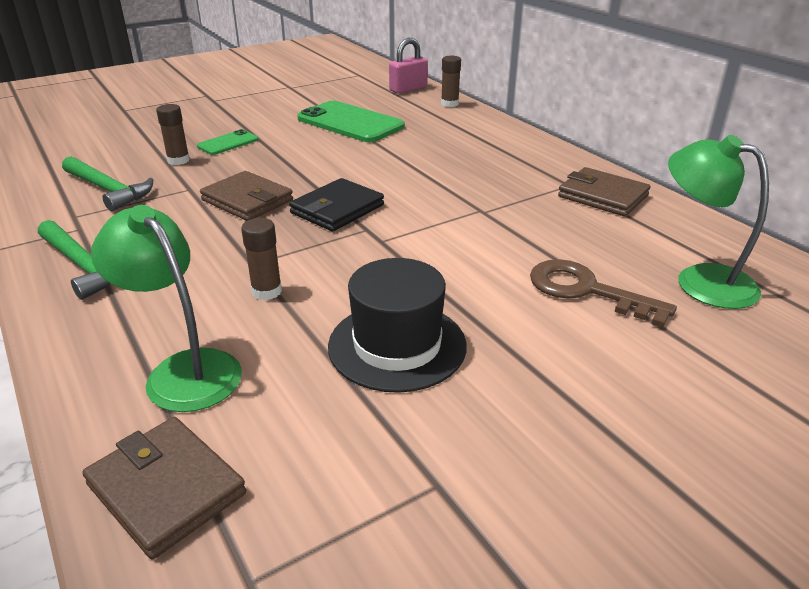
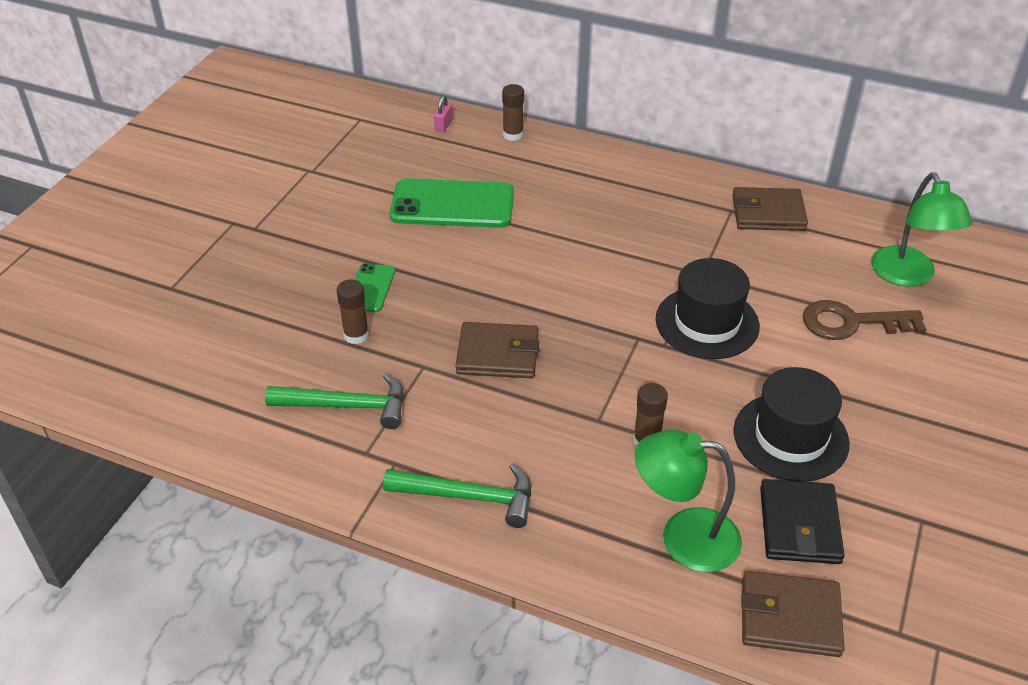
camera: 35 degrees left, 10 degrees up
black wallet [289,178,384,231] -> black wallet moved to [760,479,845,564]
pink padlock [389,38,428,94] -> pink padlock [434,95,453,132], size x0.56
green lamp [668,135,769,309] -> green lamp turned 105 degrees counterclockwise [871,172,972,287]
none -> black hat [656,258,760,359]

